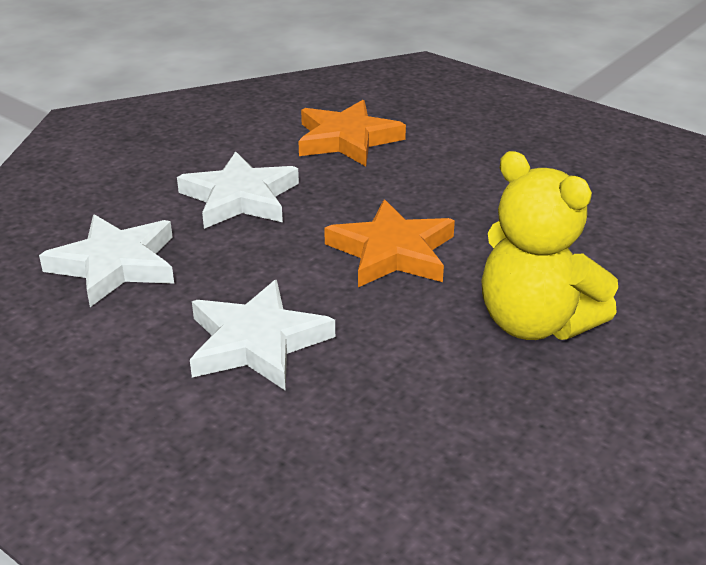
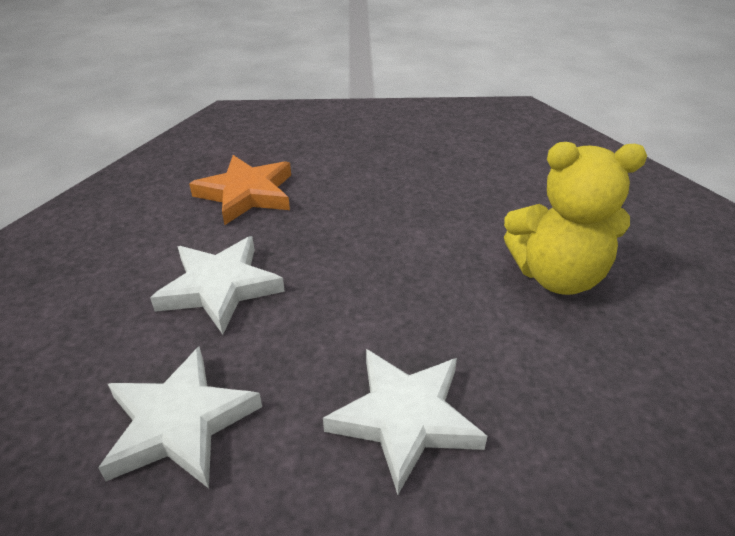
camera: 40 degrees left, 5 degrees up
orange star [324,199,455,287] -> none

